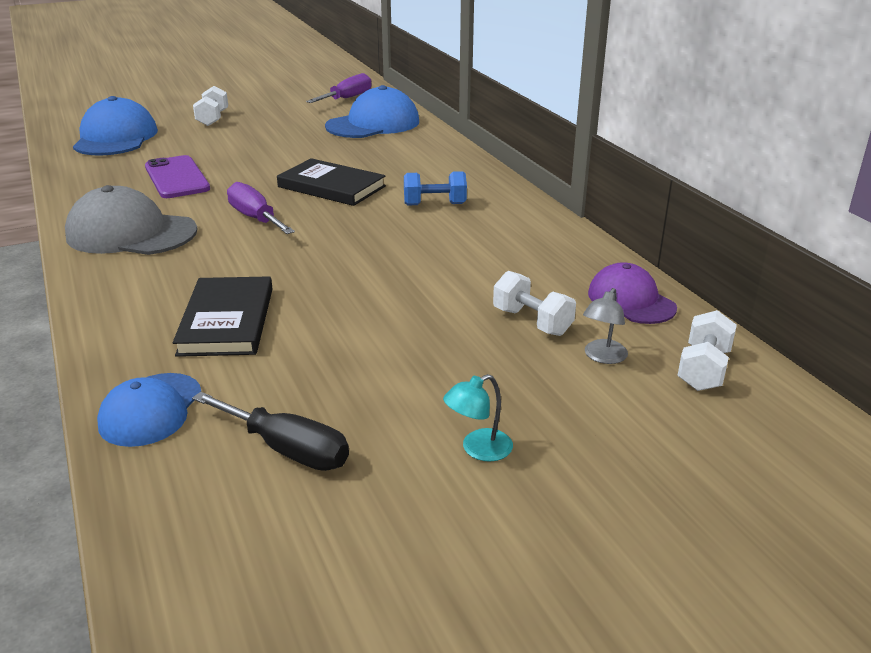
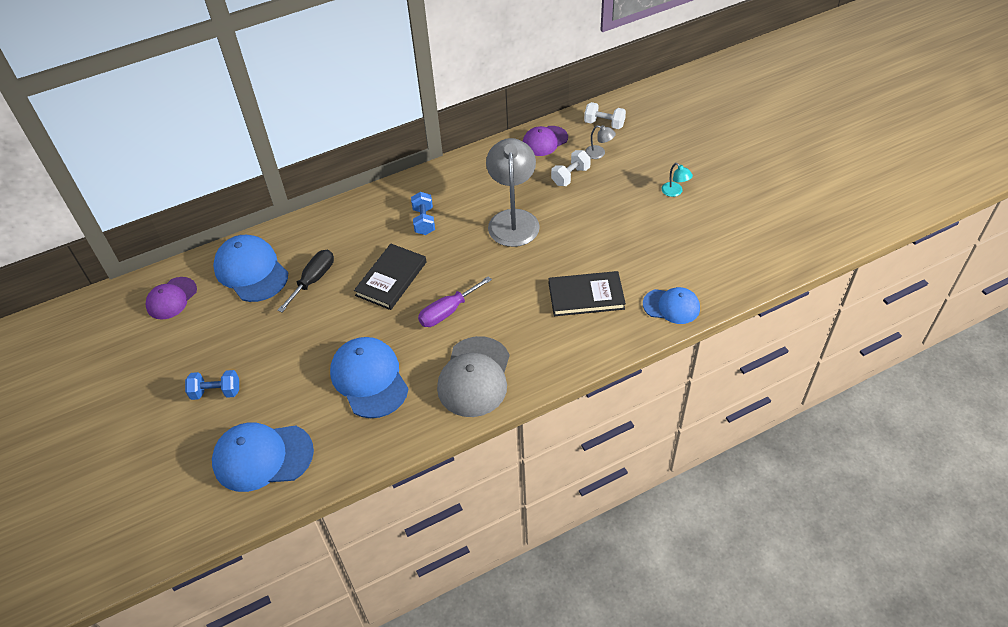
camera: 90 degrees left, 20 degrees up
purple phone [145,155,210,198] -> blue cap [330,337,408,418]
black screwdriver [192,392,349,471] -> black screwdriver moved to [277,250,334,312]
white dumbbell [193,86,228,126] -> blue dumbbell [185,370,239,400]
purple screwdriver [306,73,372,103] -> purple cap [145,277,197,319]
none -> grey lamp [486,138,540,247]

